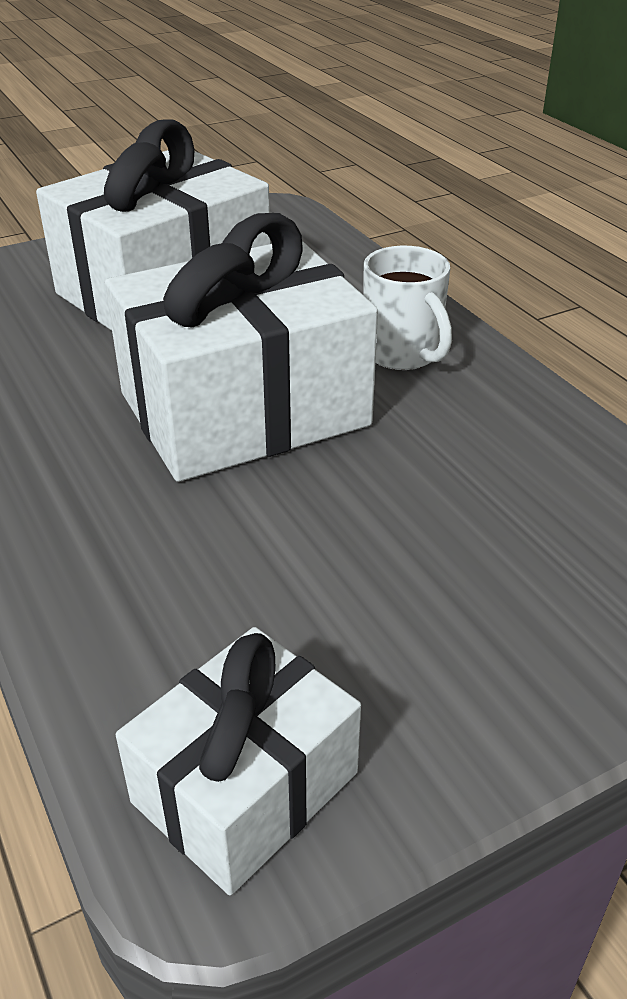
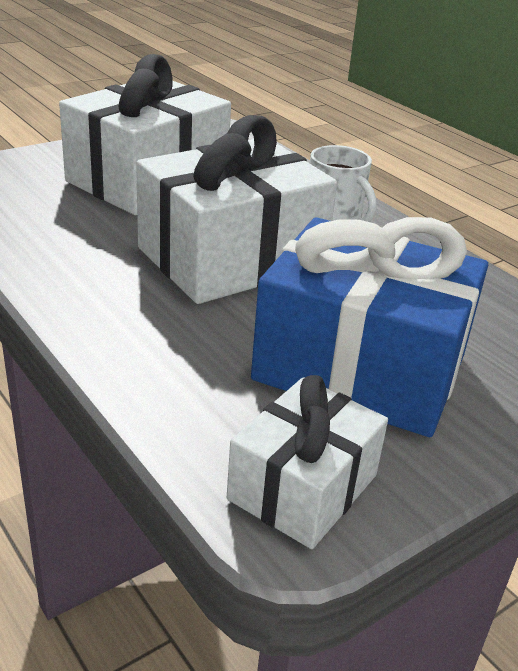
camera: 10 degrees left, 5 degrees down
none -> blue gift [251,217,488,437]

